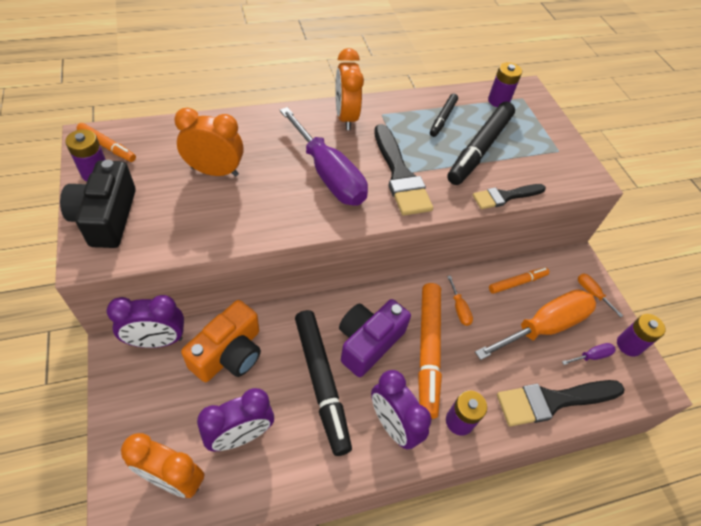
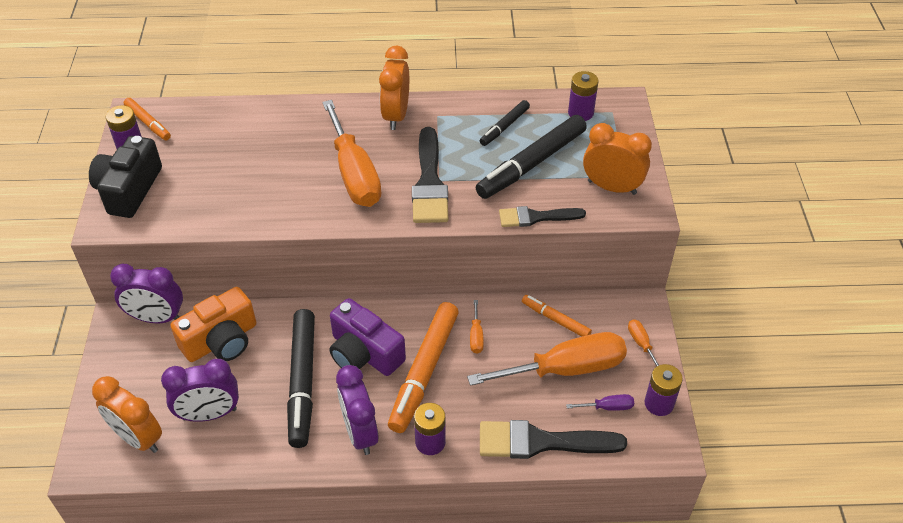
camera: 20 degrees right, 5 degrees down
orange clock [174,108,244,176] -> orange clock moved to [583,123,652,195]
purple screwdriver [280,107,368,206] -> orange screwdriver [322,100,382,207]
purple camera [339,299,411,377] -> purple camera turned 105 degrees counterclockwise [330,298,406,376]
orange marker [489,267,549,294] -> orange marker turned 135 degrees counterclockwise [522,295,592,337]

